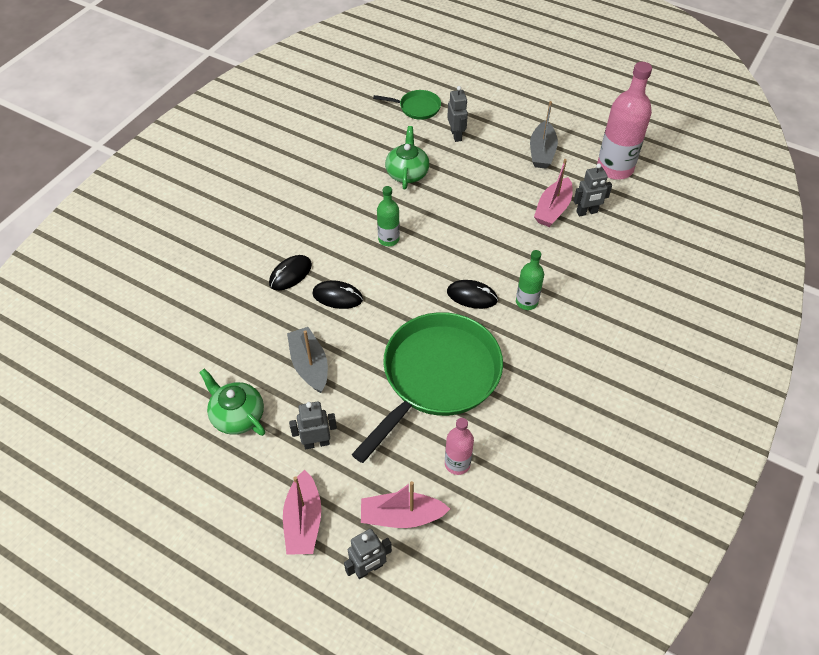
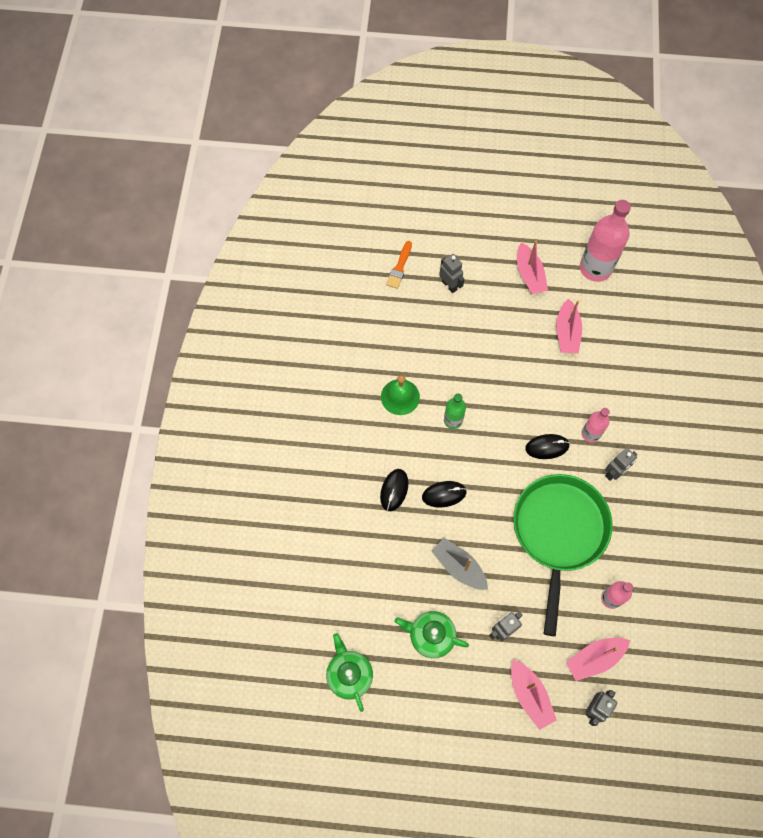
camera: 25 degrees left, 15 degrees up
green pan [373,90,441,120] -> orange brush [386,241,412,289]
green teapot [385,126,429,189] -> green teapot moved to [326,633,373,712]
green bottle [516,250,544,310] -> pink bottle [581,408,610,443]
grey boat [530,101,558,169] -> pink boat [517,241,548,294]
grey robot [574,163,612,216] -> grey robot moved to [605,448,637,481]
none -> green bell [381,375,420,415]

